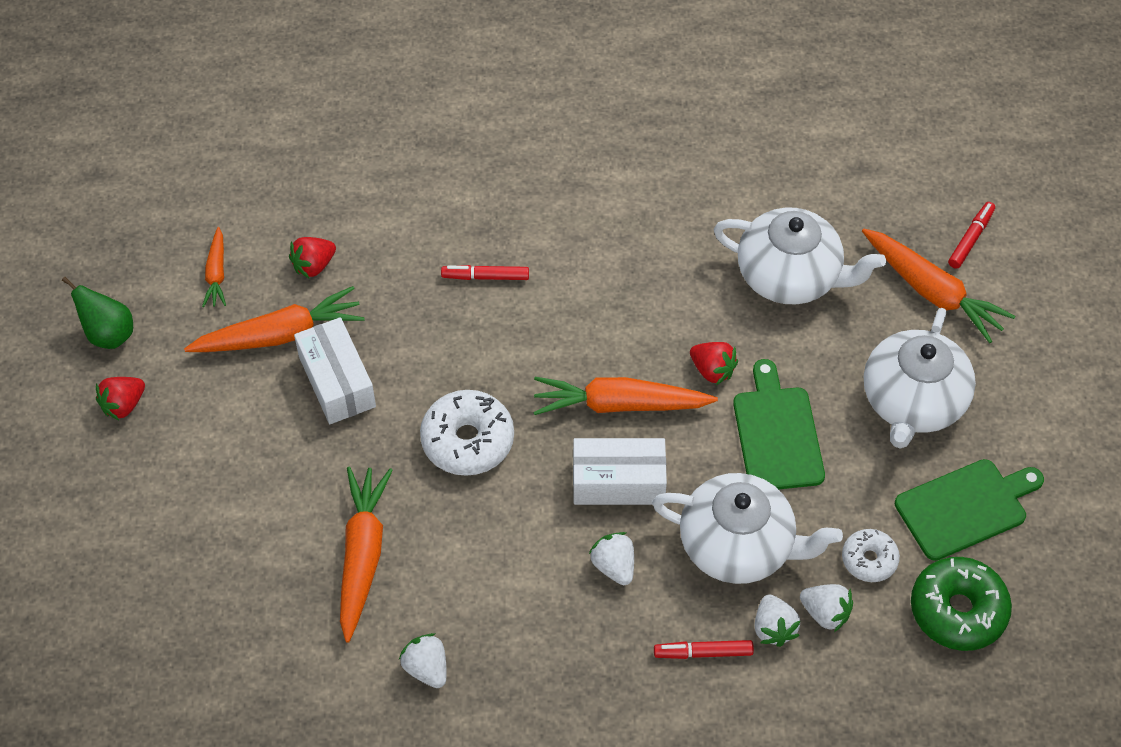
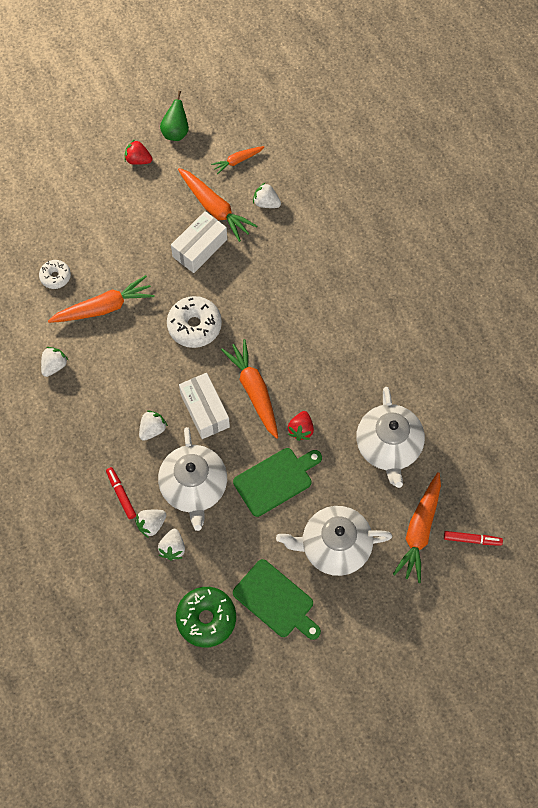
camera: 65 degrees right, 10 degrees up
red strawberry [289,237,336,279] -> white strawberry [253,182,281,208]
red marker [441,265,529,280] -> none
white donut [842,529,900,582] -> white donut moved to [39,260,71,289]

